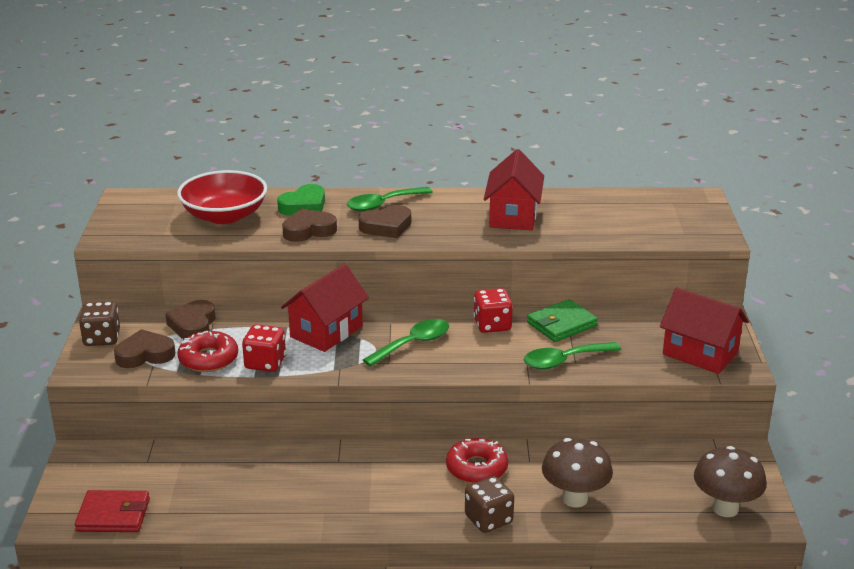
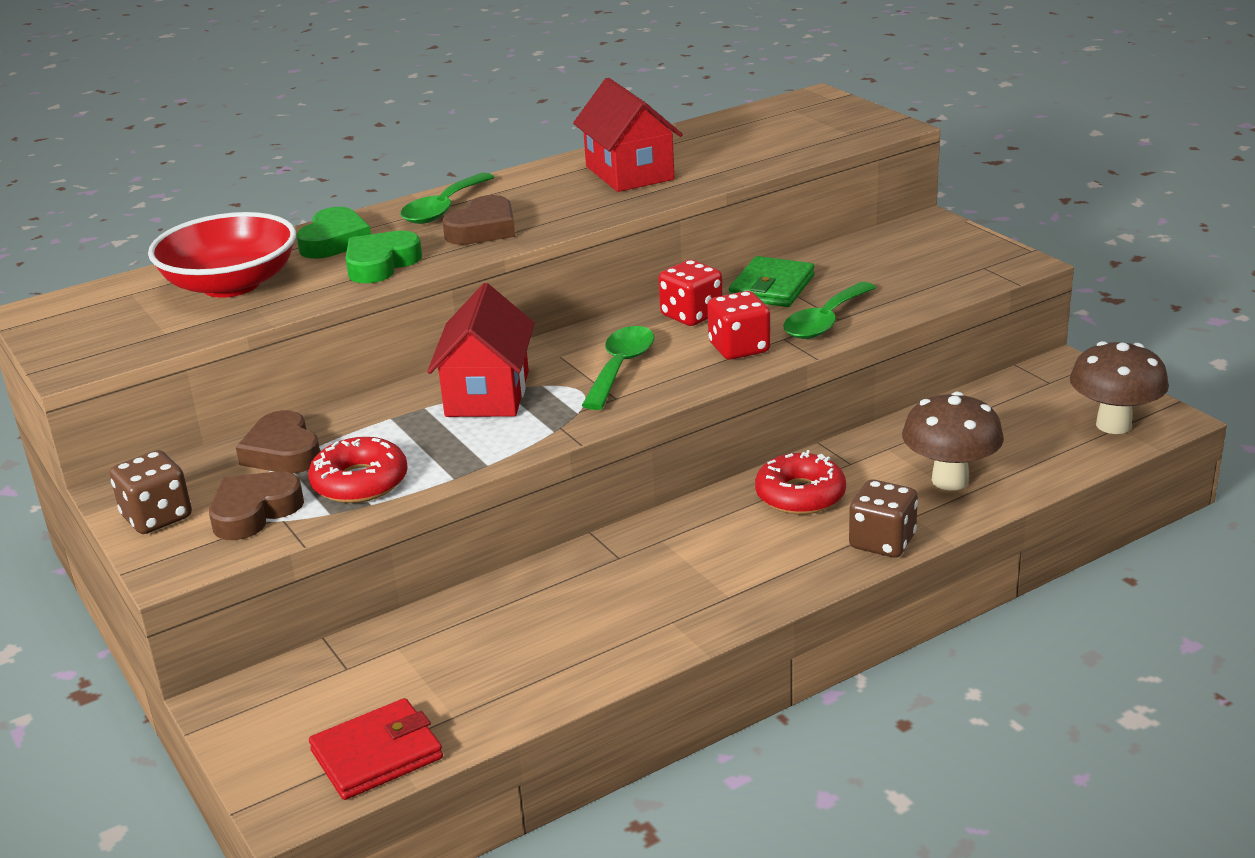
camera: 30 degrees left, 0 degrees up
red dice [242,324,286,372] -> red dice moved to [707,291,771,360]
brown heart [282,208,337,242] -> green heart [345,231,422,283]
red house [660,288,749,374] -> none

